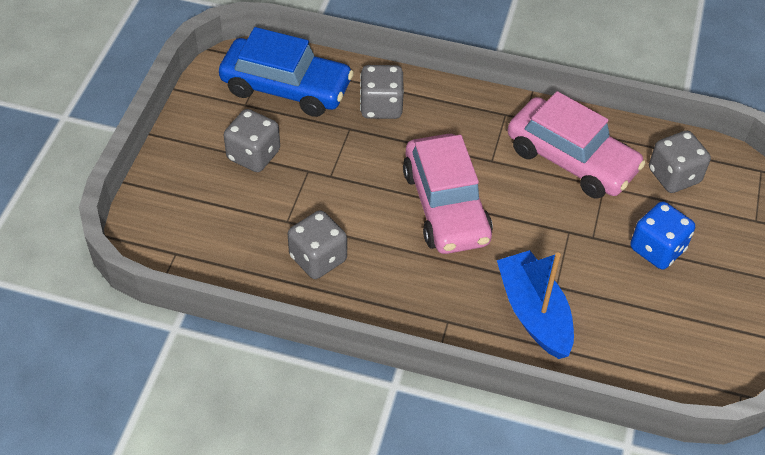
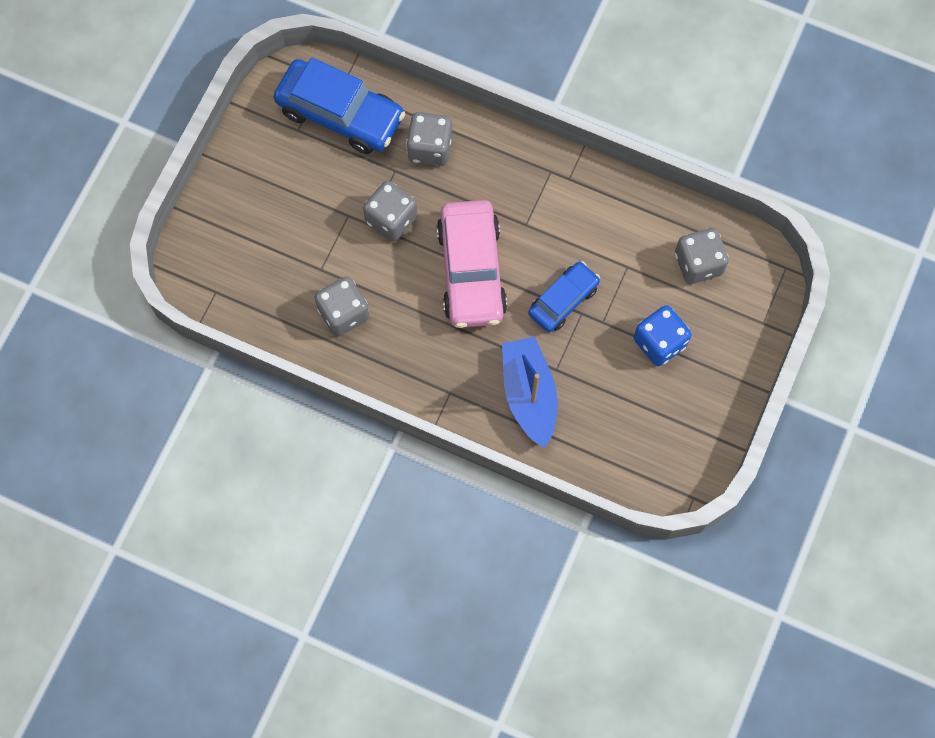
camera: 10 degrees right, 20 degrees up
grey dice [224,109,280,172] -> grey dice moved to [363,180,417,241]
pink car [508,91,646,199] -> none
none -> blue car [529,261,600,332]

